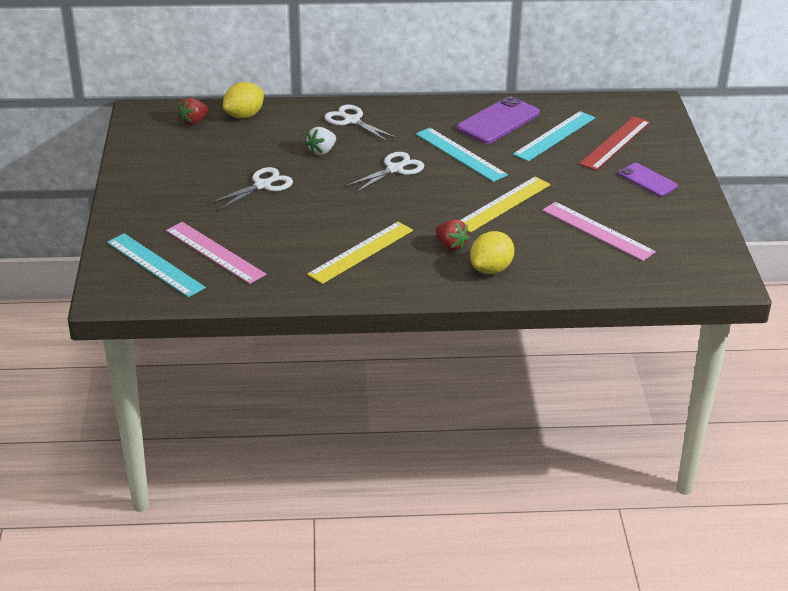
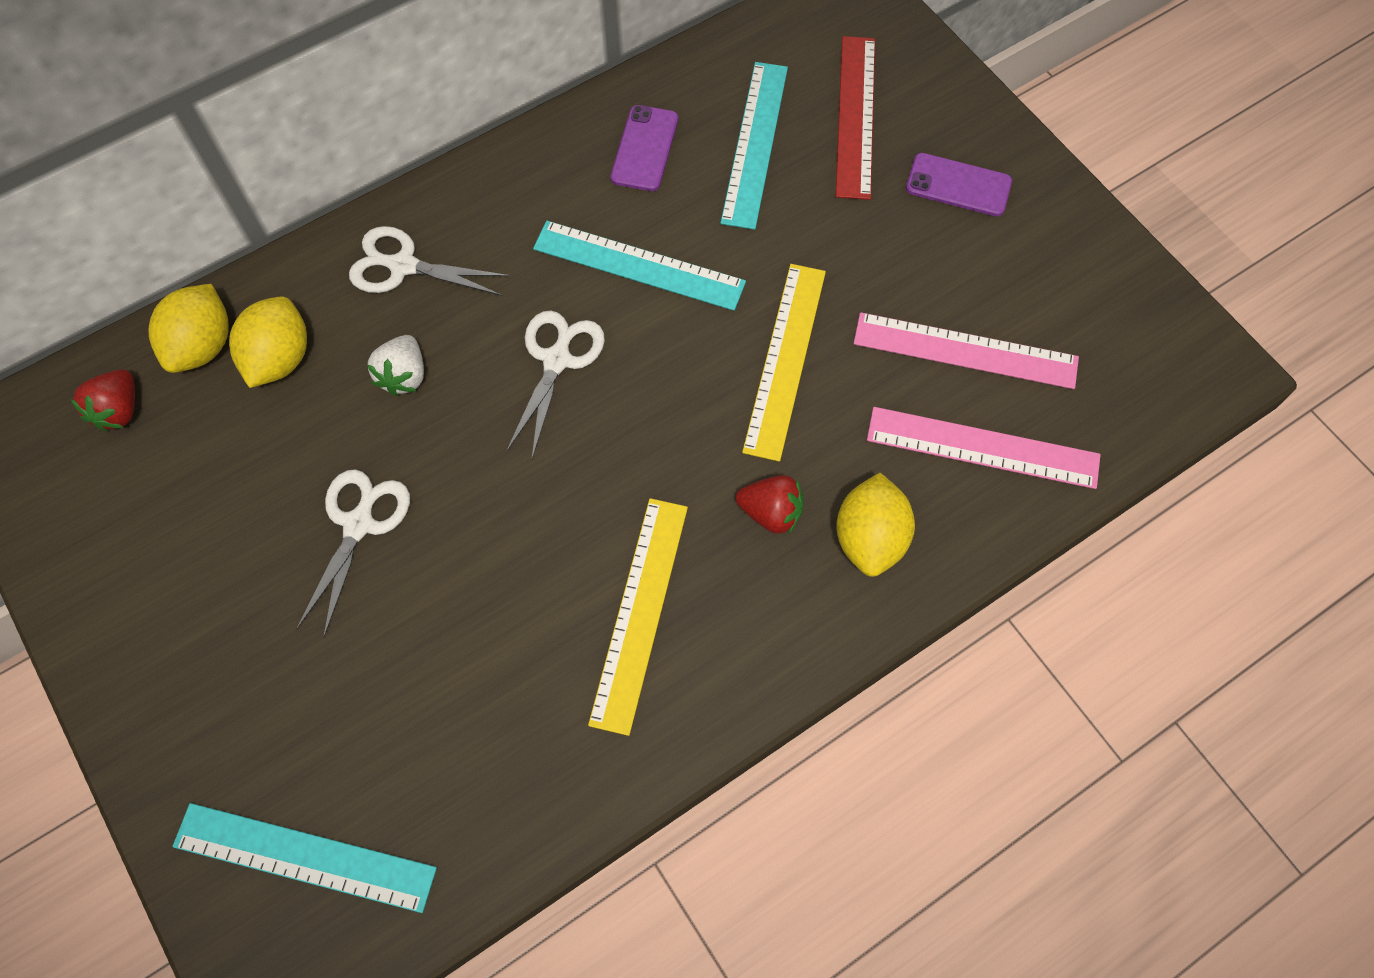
camera: 30 degrees left, 30 degrees up
pink ruler [166,222,266,284] -> pink ruler moved to [867,407,1101,489]
purple phone [457,96,540,144] -> purple phone [611,105,678,191], size x0.63
none -> yellow lemon [229,296,307,388]

